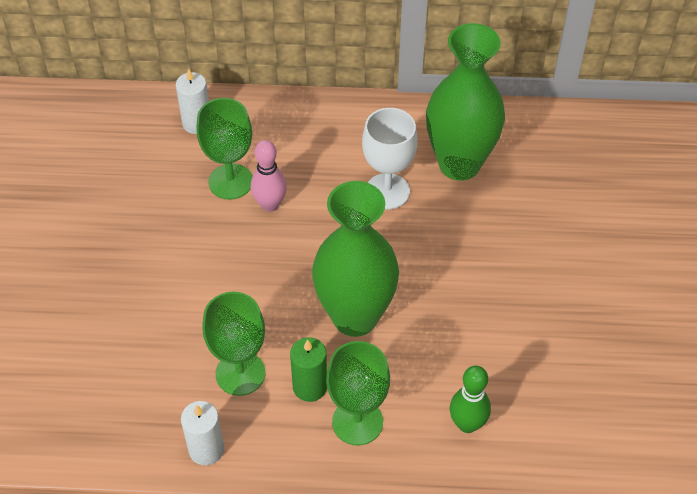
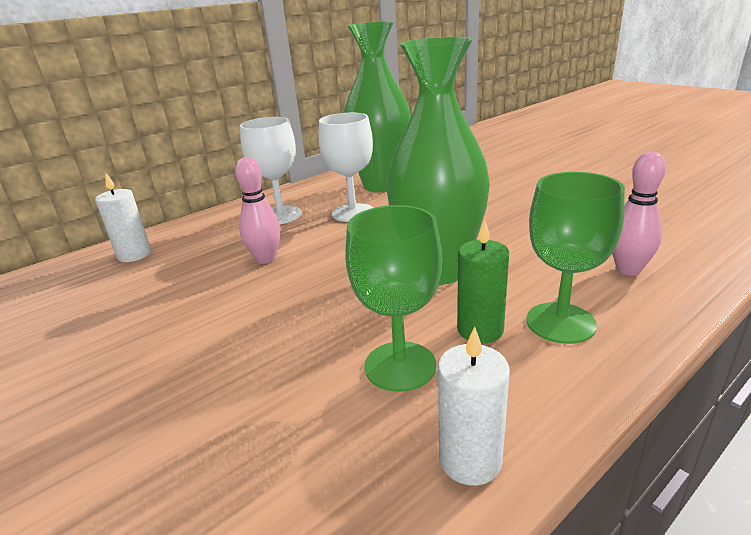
camera: 40 degrees left, 25 degrees down
green goblet [197,98,253,200] -> none
green bowling pin [450,366,491,433] -> pink bowling pin [612,152,666,276]
none -> white goblet [240,117,302,224]

